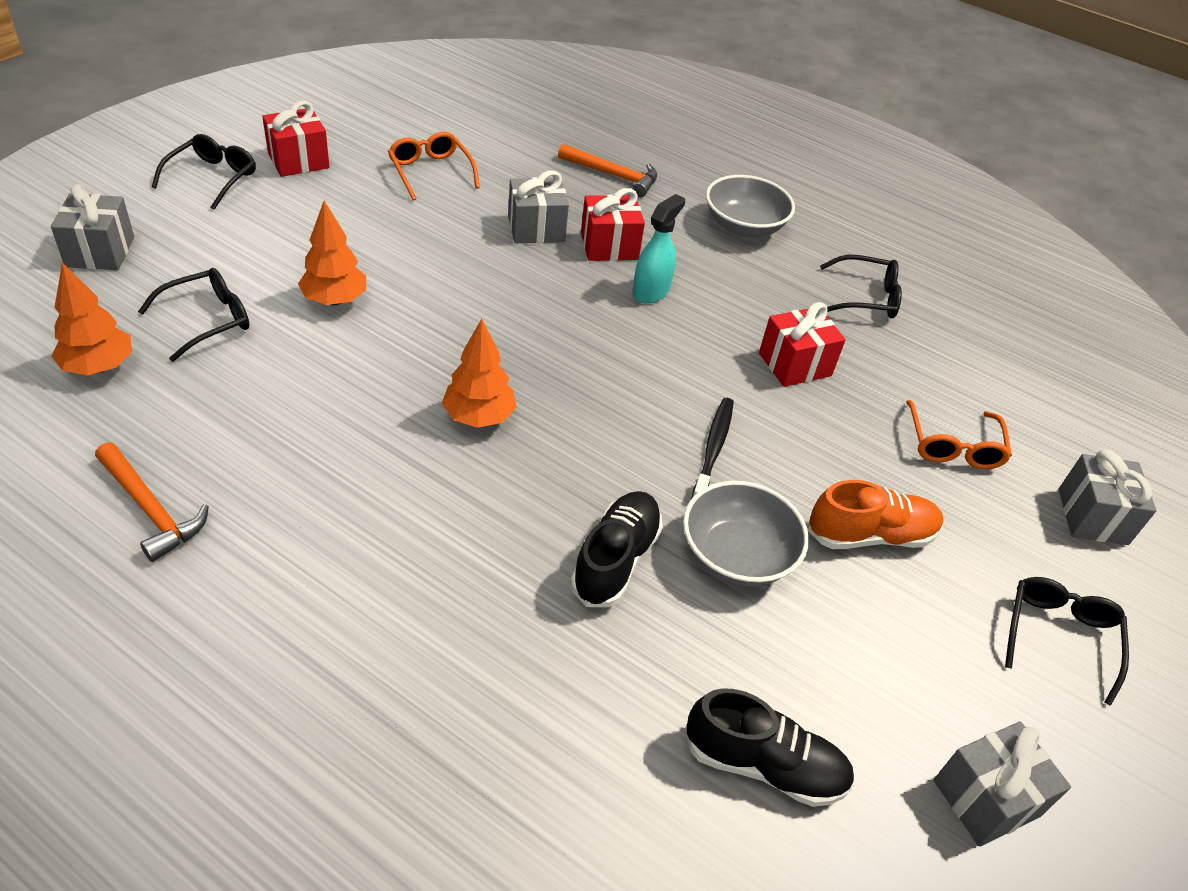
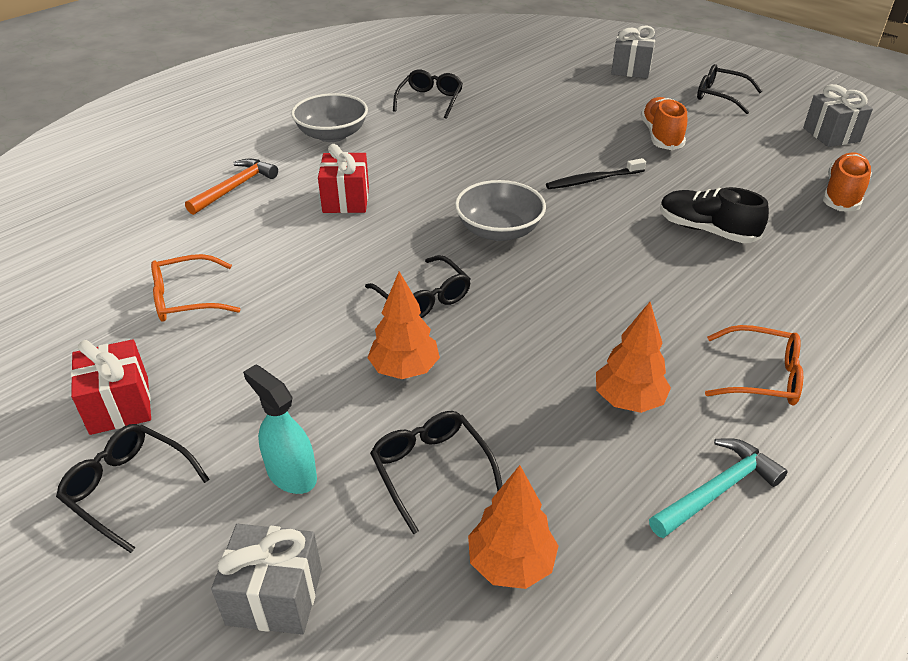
camera: 75 degrees left, 5 degrees down
orange hammer [95,442,209,562] -> turquoise hammer [649,438,788,538]
orange tree [442,319,517,428] -> orange tree moved to [596,302,671,413]
grey gift [508,171,569,243] -> none
turquoise spray bottle [633,194,685,304] -> turquoise spray bottle moved to [243,364,317,494]
grey bowl [683,481,809,586] -> grey bowl moved to [455,180,546,241]
black shoe [685,688,854,807] -> orange shoe [823,152,872,211]
black toothbrush [692,398,734,498] -> black toothbrush turned 45 degrees counterclockwise [546,158,646,189]
red gift [759,302,846,387] -> none
orange glasses [906,400,1012,469] -> orange glasses moved to [705,325,803,406]
none -> black glasses [365,255,471,318]

